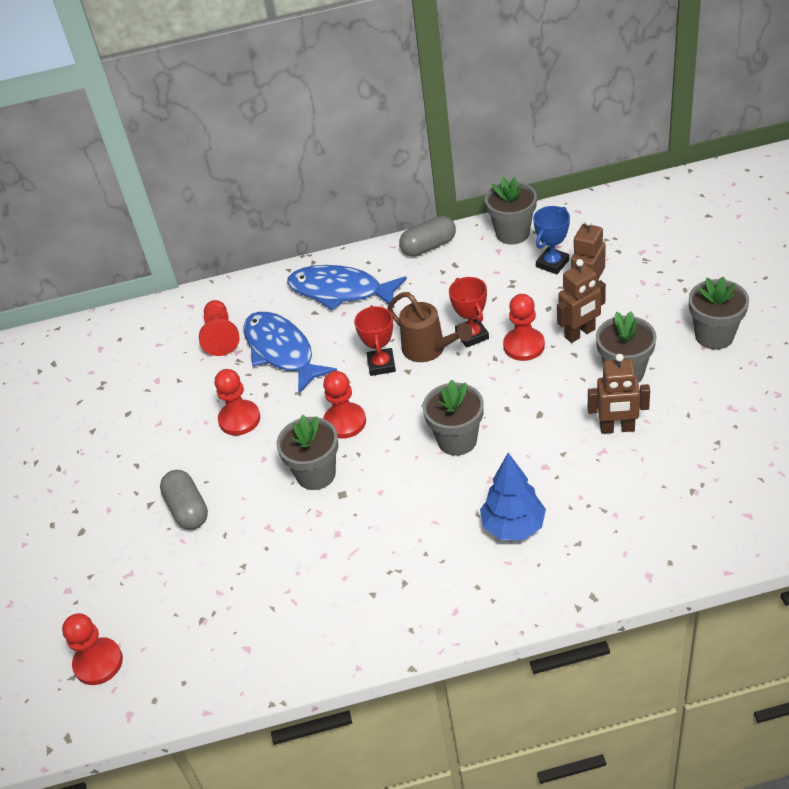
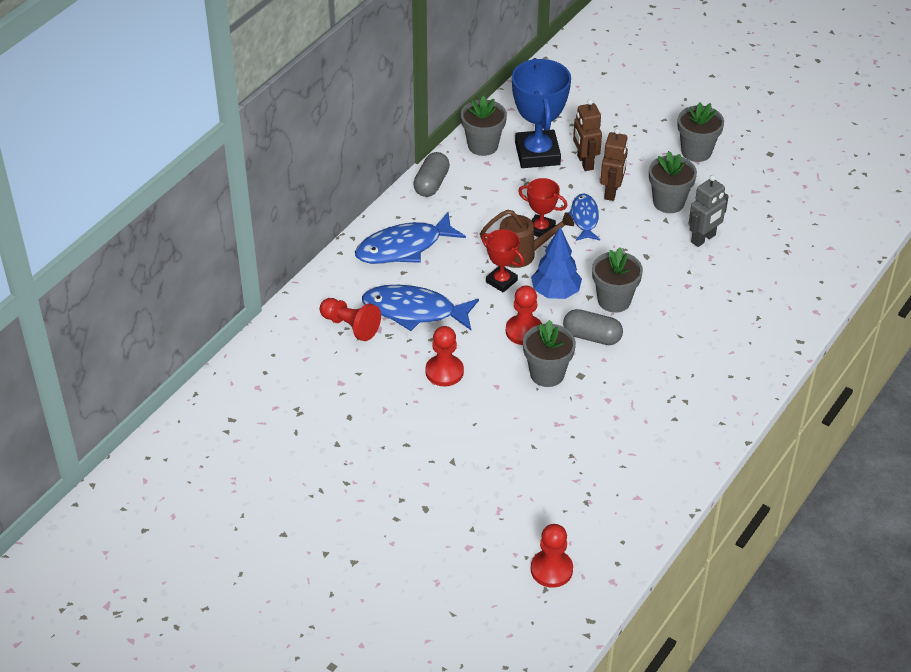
camera: 50 degrees left, 0 degrees up
grey capsule [160,470,208,530] -> grey capsule moved to [563,309,623,345]
blue tree [480,453,546,540] -> blue tree moved to [531,227,582,299]
red pawn [503,294,545,361] -> blue fish [569,193,600,241]
blue trophy [533,206,570,274] -> blue trophy [512,58,571,168], size x1.86
brown robot [588,354,650,434] -> grey robot [688,175,729,247]

